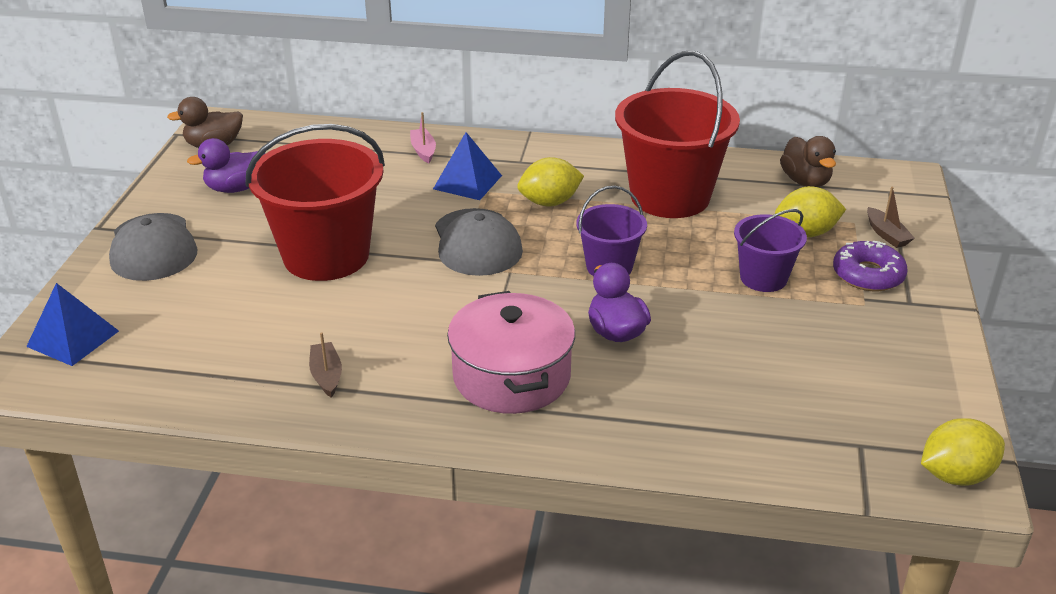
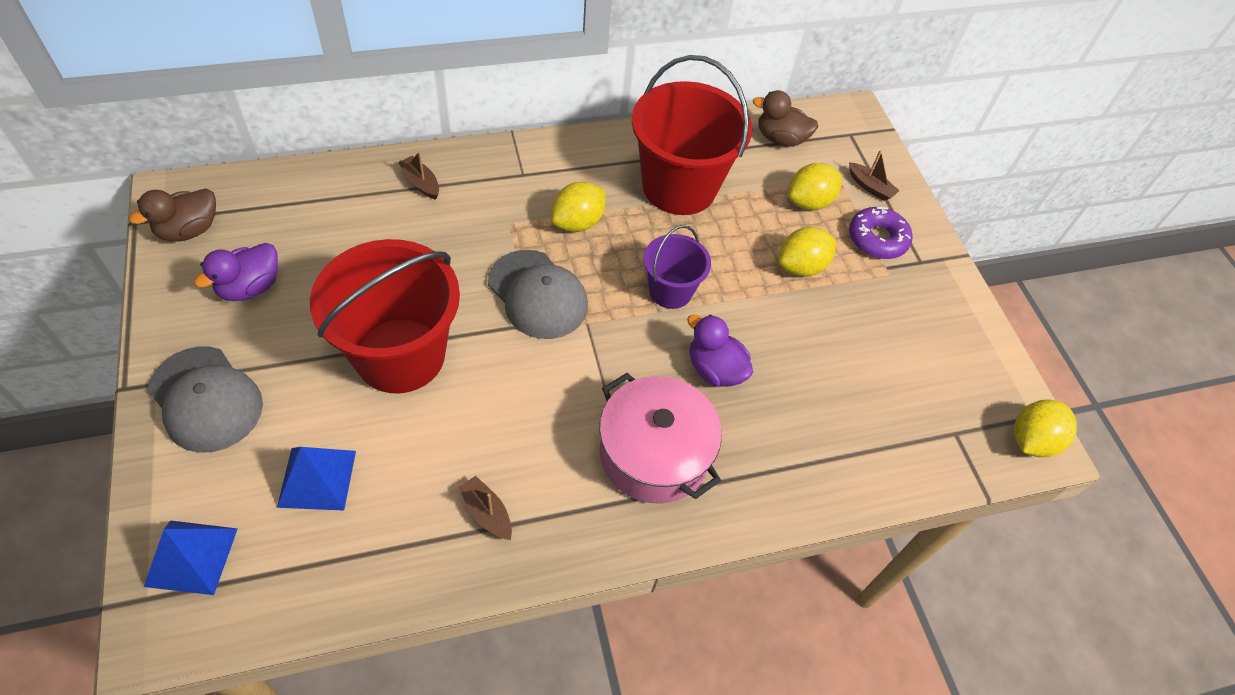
camera: 30 degrees left, 20 degrees up
pink boat [410,112,436,164] -> brown boat [398,151,439,200]
blue pyramid [433,132,502,200] -> blue pyramid moved to [277,447,356,510]
purple bucket [734,209,807,292] -> yellow lemon [778,227,836,277]
brown duck [780,136,836,187] -> brown duck turned 150 degrees clockwise [753,90,819,147]

